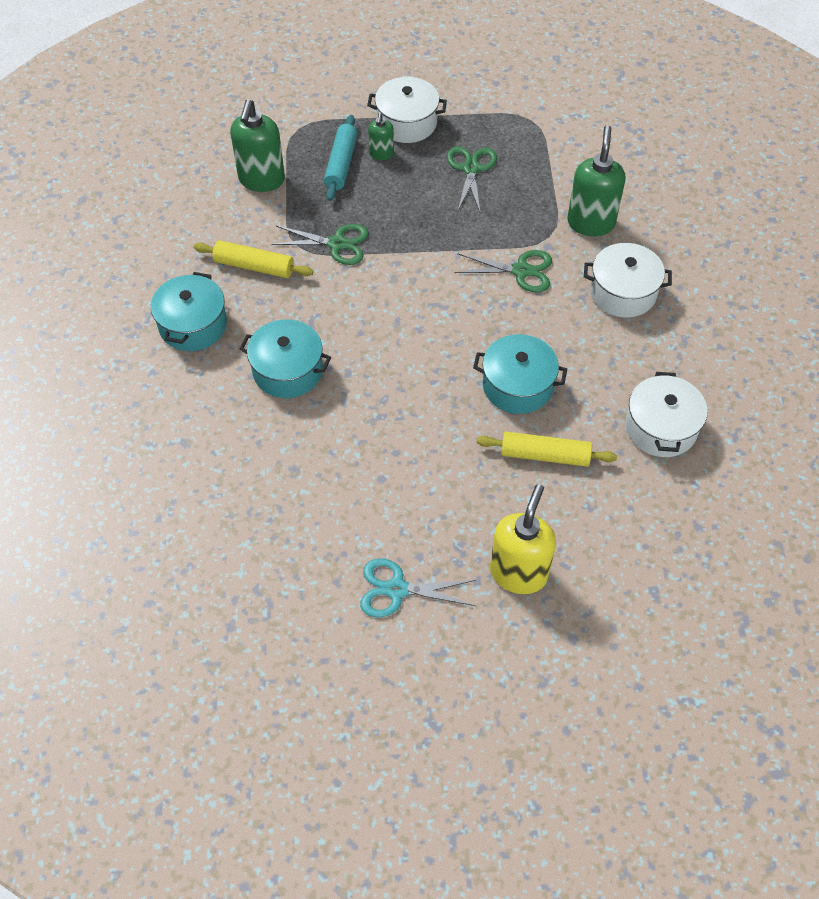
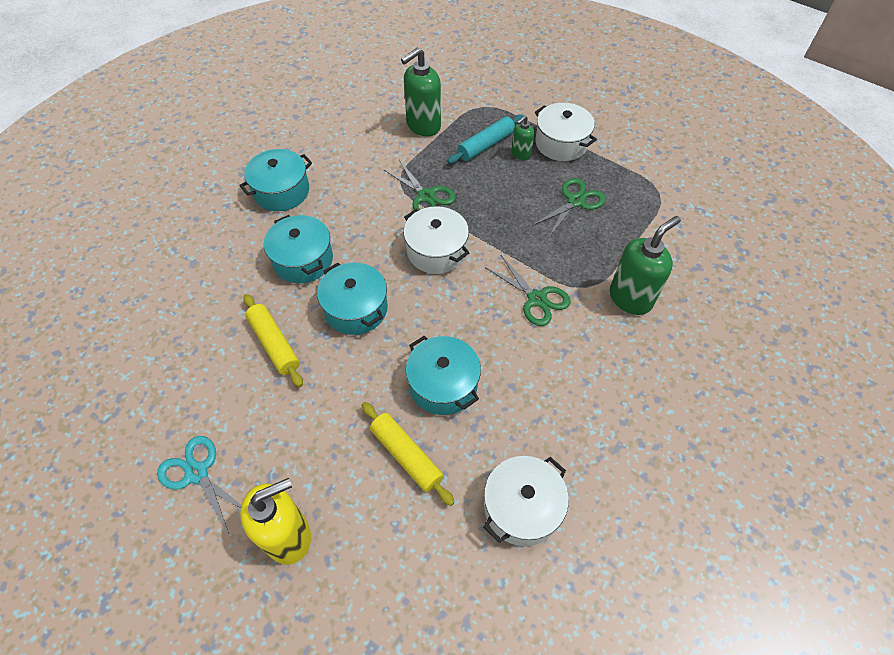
camera: 40 degrees right, 0 degrees up
yellow rolling pin [194,240,314,278] -> yellow rolling pin moved to [243,294,303,387]
white pot [584,243,672,318] -> white pot moved to [404,206,470,274]
none -> turquoise pot [317,263,388,335]

